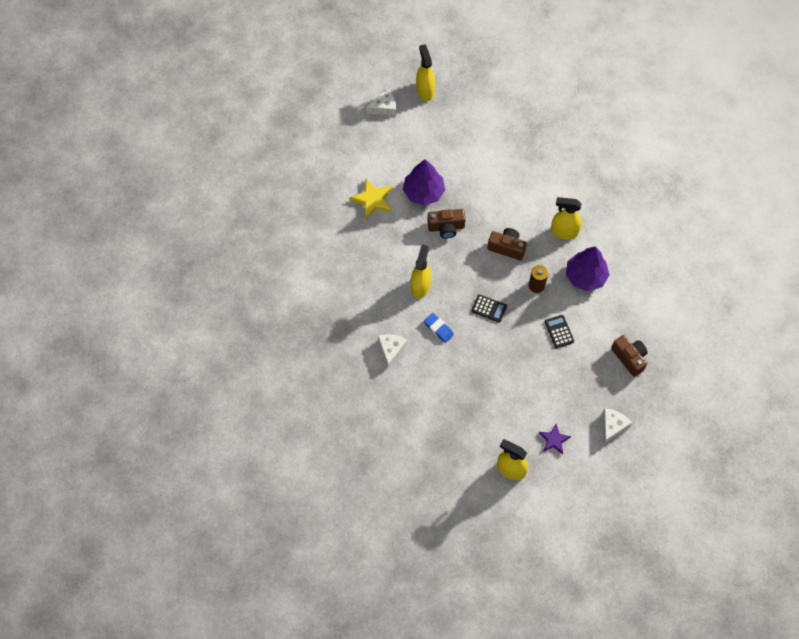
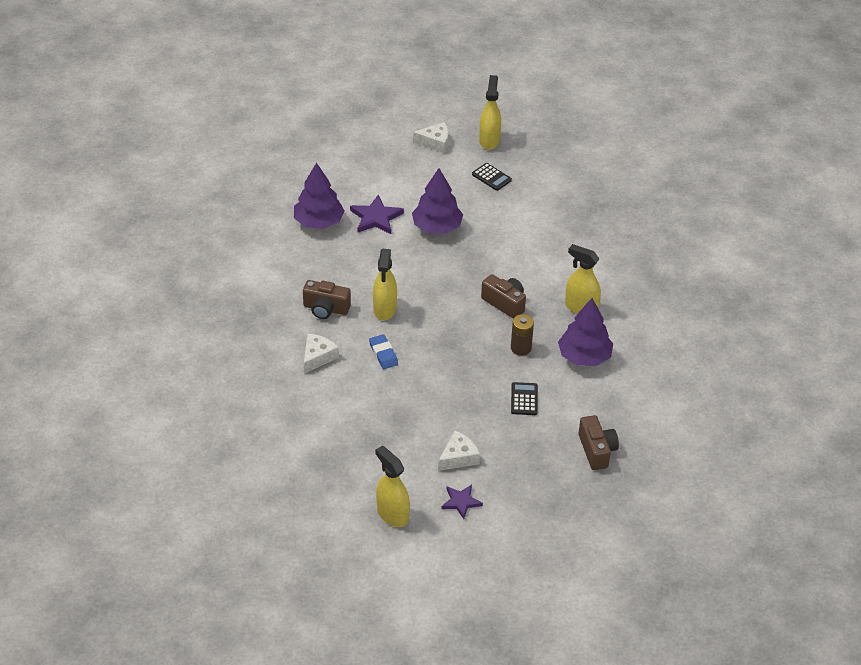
camera: 20 degrees right, 20 degrees down
yellow star [349,179,392,220] -> purple star [350,194,404,234]
yellow spray bottle [411,245,431,299] -> yellow spray bottle turned 150 degrees clockwise [373,249,397,320]
brown camera [427,209,466,239] -> brown camera moved to [303,280,351,319]
black calculator [472,295,507,322] -> black calculator moved to [472,163,512,191]
white cheese [603,409,632,444] -> white cheese moved to [438,431,480,471]
none -> purple tree [294,162,345,229]

